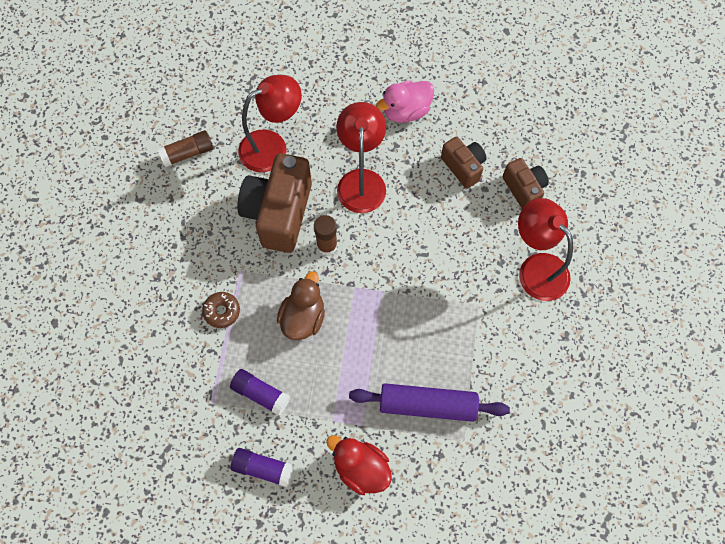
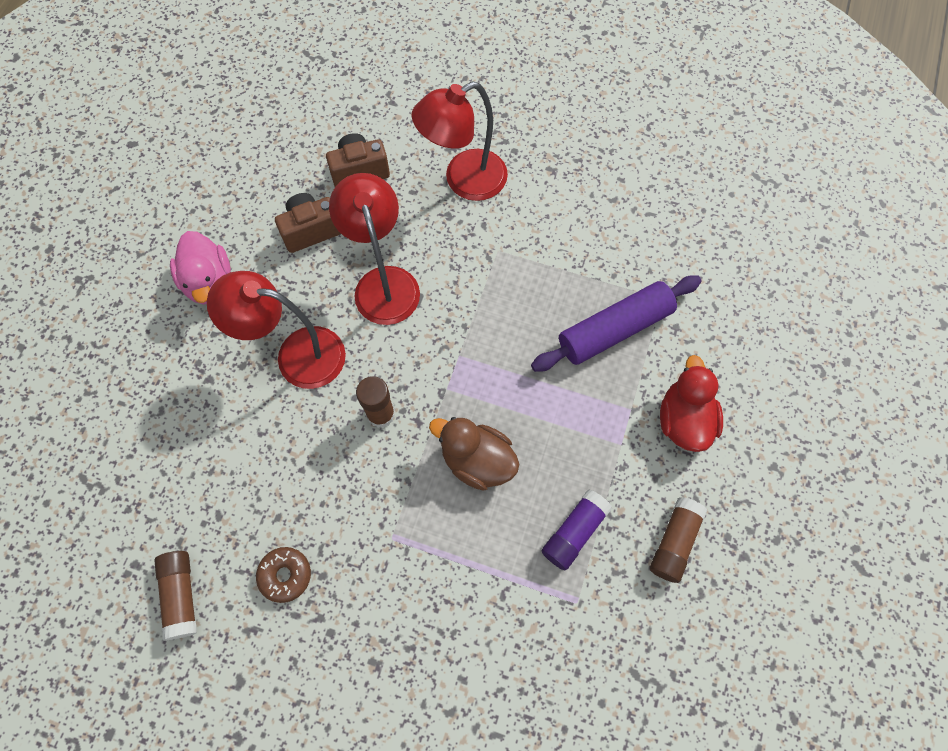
camera: 80 degrees left, 0 degrees up
brown donut [202,292,240,328] -> brown donut moved to [256,547,311,603]
purple glue stick [231,448,294,487] -> brown glue stick [650,497,707,583]
brown camera [237,153,312,253] -> none
red lamp [238,75,302,172] -> red lamp moved to [329,173,420,325]
red duck [326,435,392,495] -> red duck turned 135 degrees clockwise [660,355,723,452]
purple rolling pin [349,383,510,422] -> purple rolling pin turned 45 degrees clockwise [531,275,701,372]

